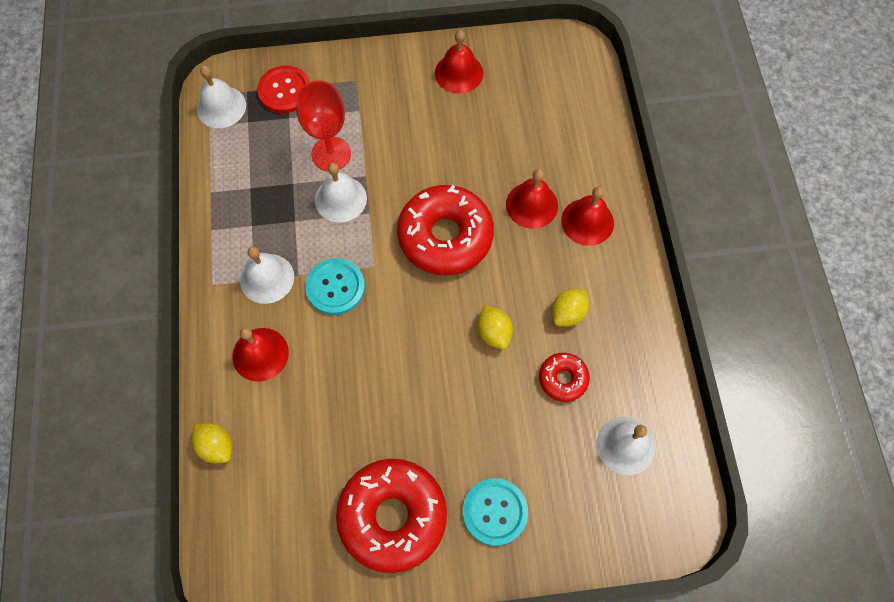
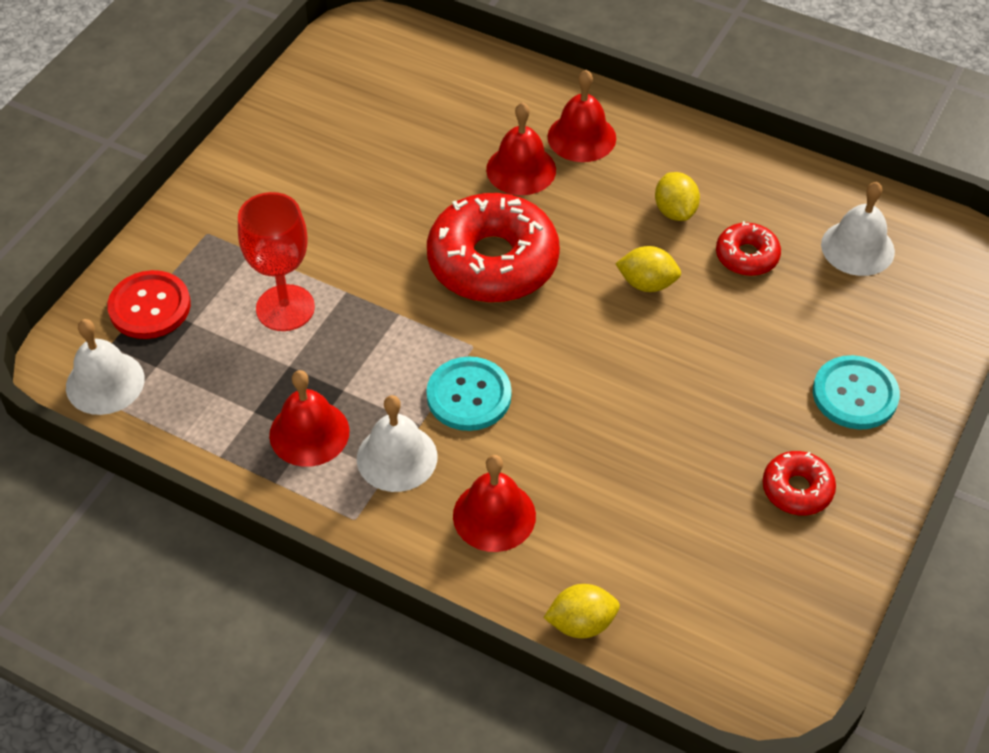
camera: 55 degrees left, 15 degrees down
white bell [315,162,367,222] -> none
red donut [336,459,447,573] -> red donut [762,451,836,515], size x0.49
red bell [435,30,483,94] -> red bell moved to [269,370,350,467]

